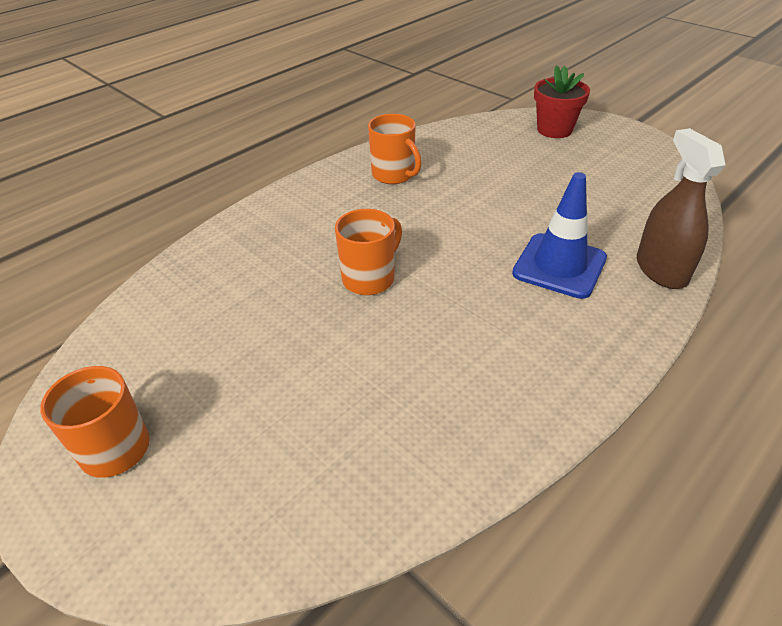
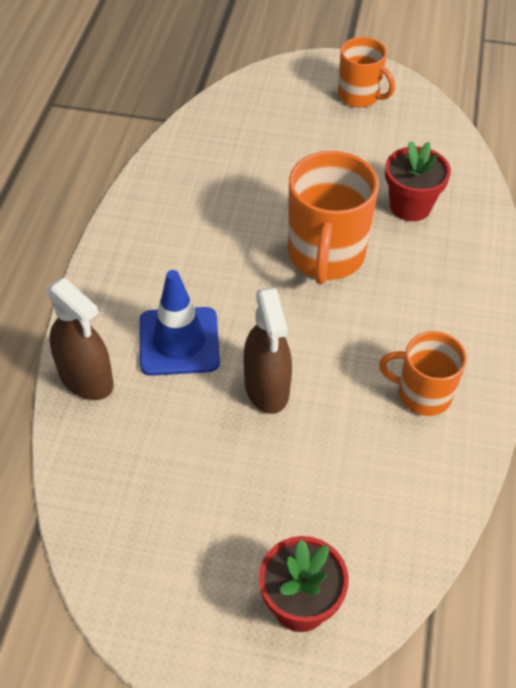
camera: 145 degrees right, 10 degrees up
orange mug [335,209,402,295] -> orange mug [288,151,379,284], size x1.61
none -> brown spray bottle [244,287,292,414]
none -> red flower pot [385,141,451,221]

